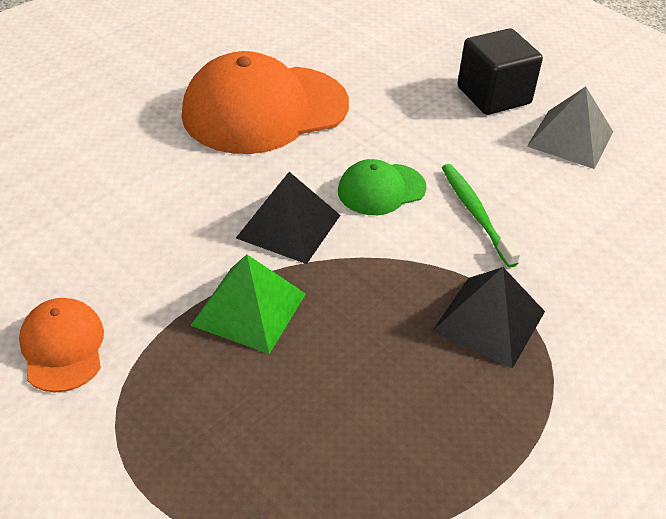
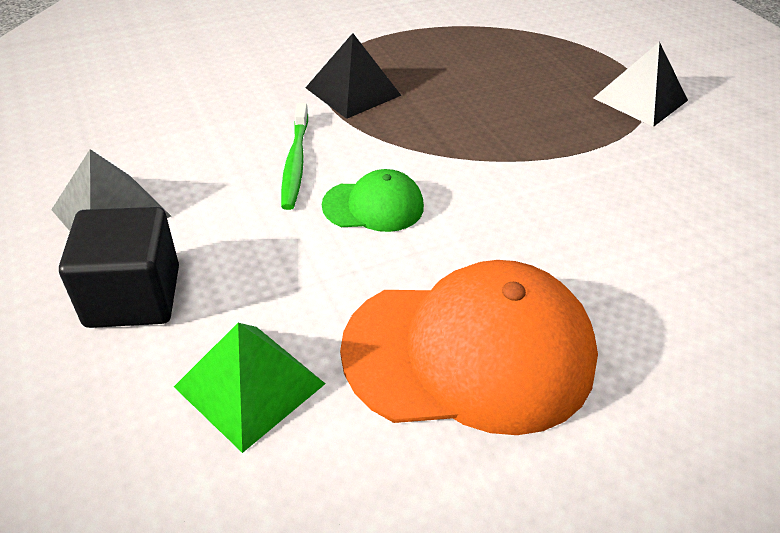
camera: 160 degrees left, 0 degrees up
orange cap [19,298,104,392] -> none
green pyramid [190,254,306,354] -> green pyramid moved to [174,323,325,453]
black pyramid [236,172,341,264] -> black pyramid moved to [594,42,688,127]

